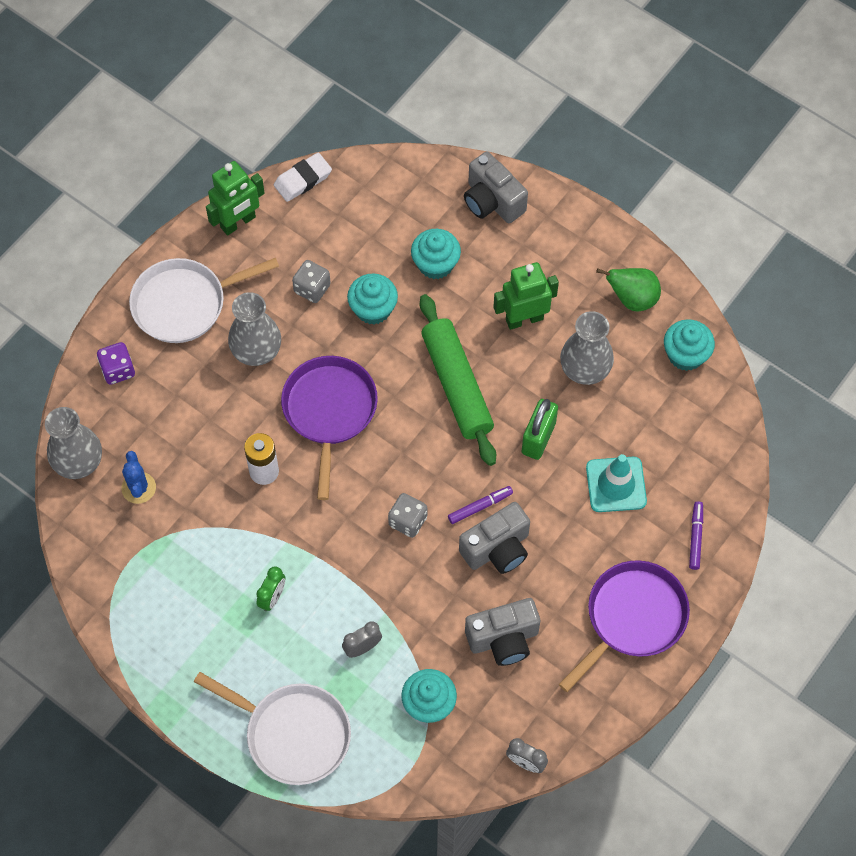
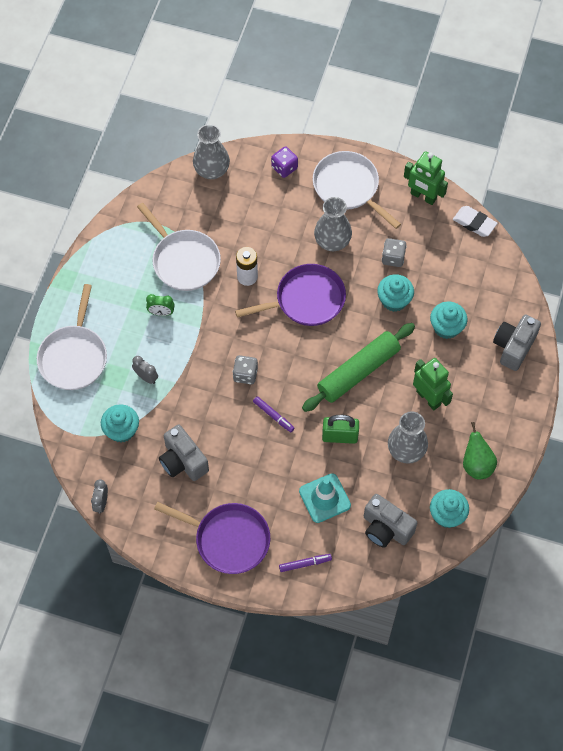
camera: 70 degrees right, 0 degrees up
blue cactus [121,451,156,504] -> none
grey camera [459,502,530,574] -> grey camera moved to [364,494,417,548]
none -> white pan [137,203,221,291]

